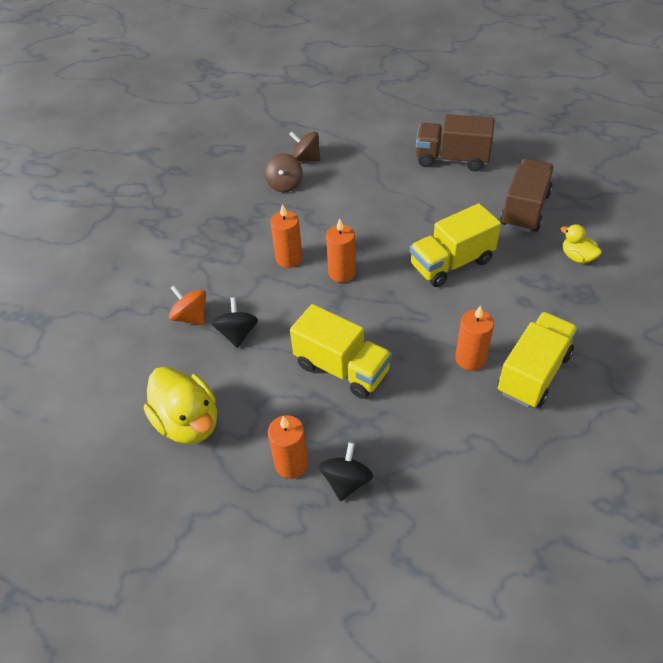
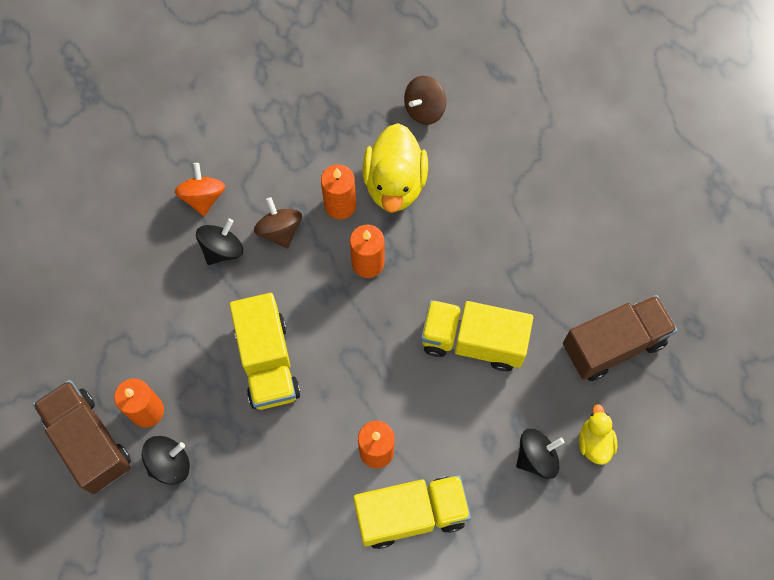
camera: 40 degrees right, 20 degrees up
yellow duck [144,367,217,444] -> yellow duck moved to [362,123,428,213]
brown spinning top [289,131,321,161] -> brown spinning top moved to [254,197,302,249]
brown truck [416,114,495,171] -> brown truck moved to [33,380,131,494]
none -> black spinning top [516,429,564,479]

